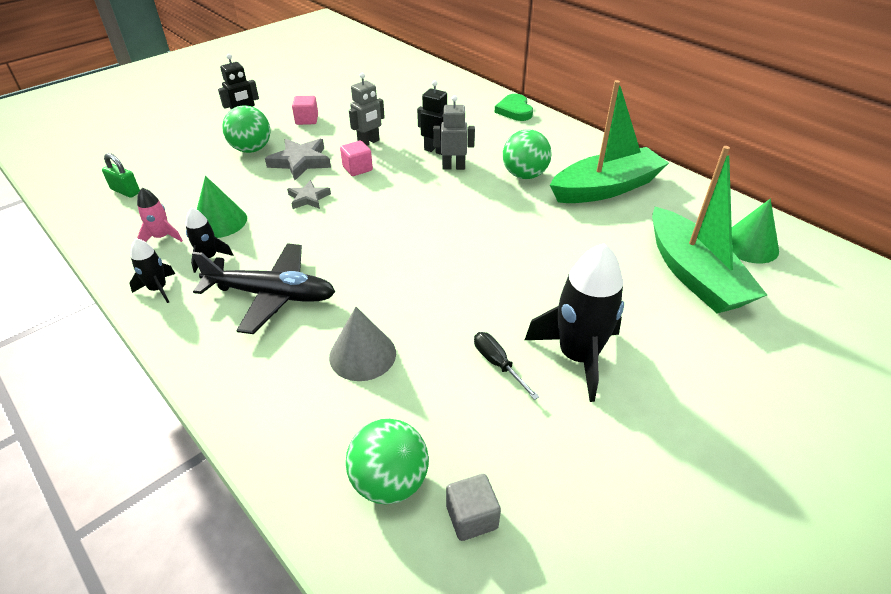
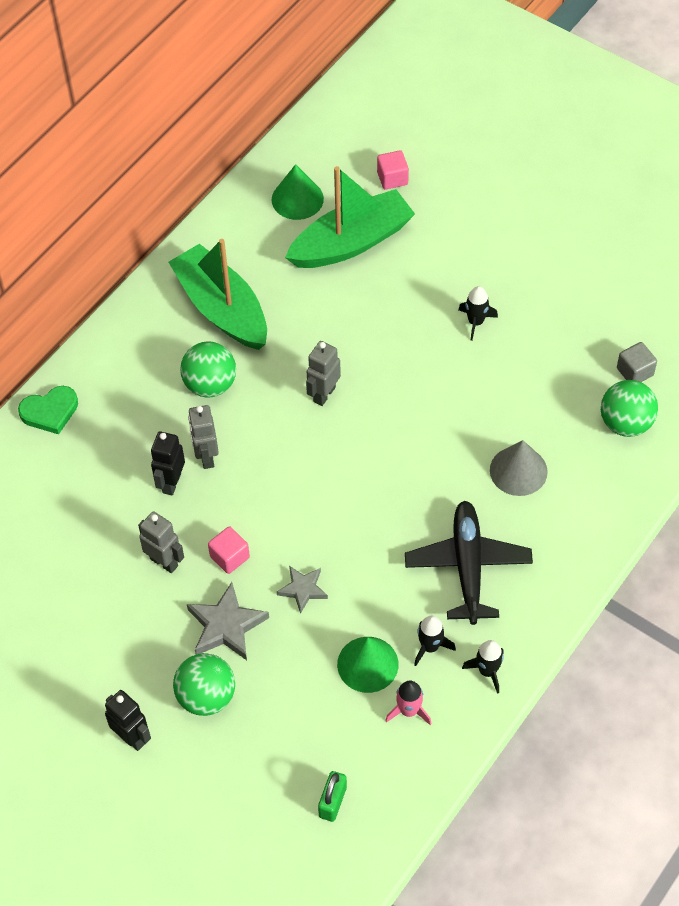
camera: 100 degrees left, 15 degrees up
pink cube [292,96,318,125] -> pink cube moved to [377,150,409,190]
black screwdriver [474,332,539,400] -> none
black rocket [525,243,624,402] -> black rocket [458,286,498,341], size x0.50
none -> grey robot [306,341,341,406]

